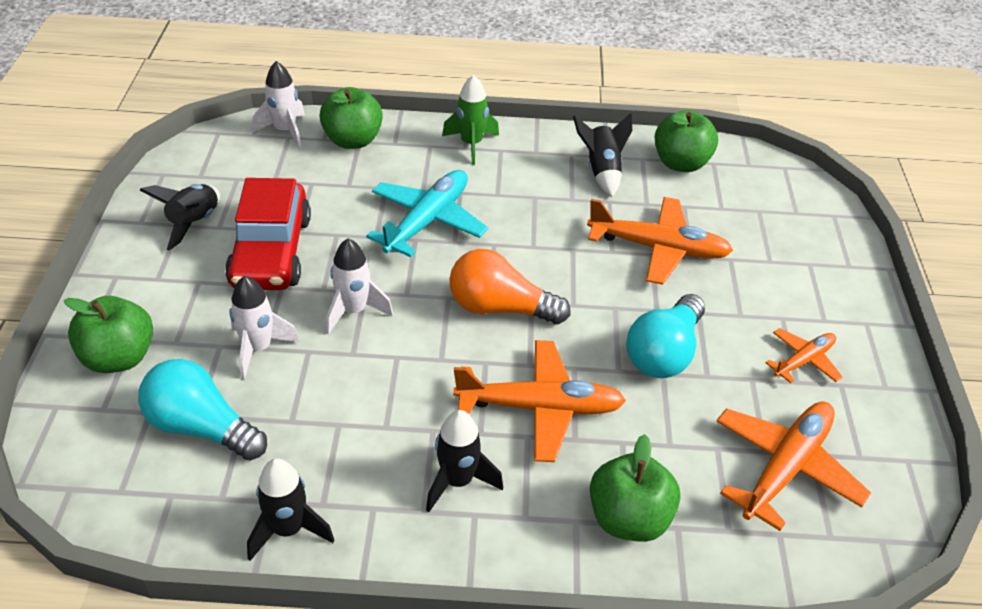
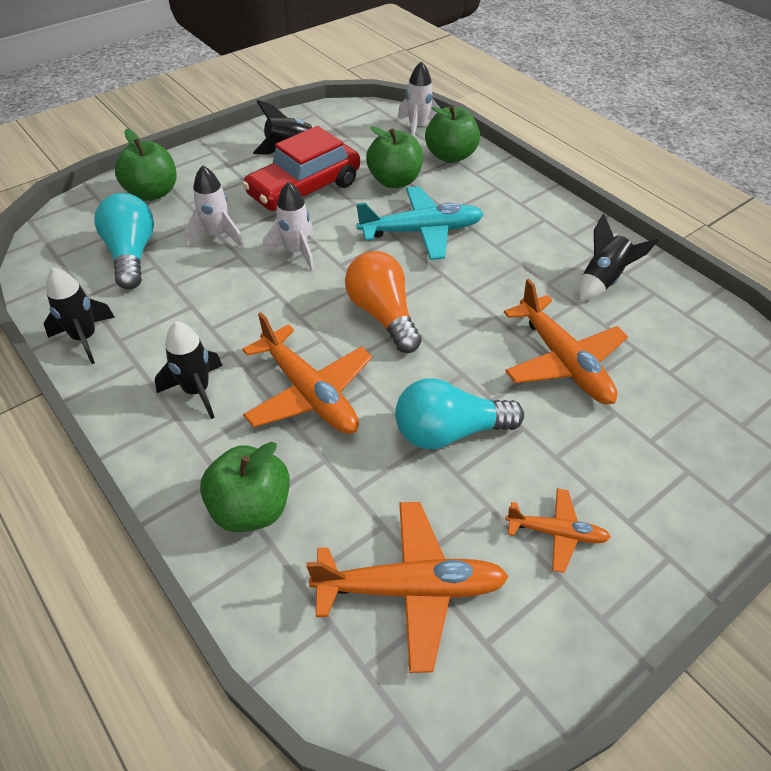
camera: 50 degrees right, 5 degrees up
green rocket [442,75,499,165] -> none
green apple [655,110,718,172] -> green apple moved to [366,126,423,188]

